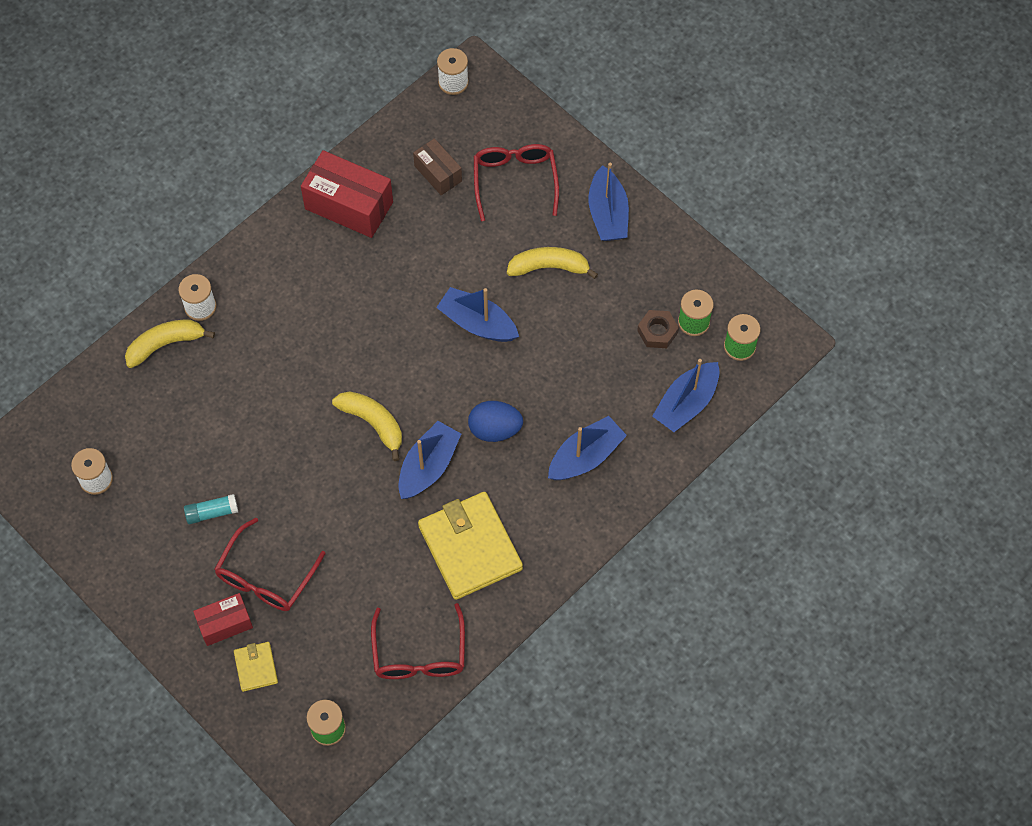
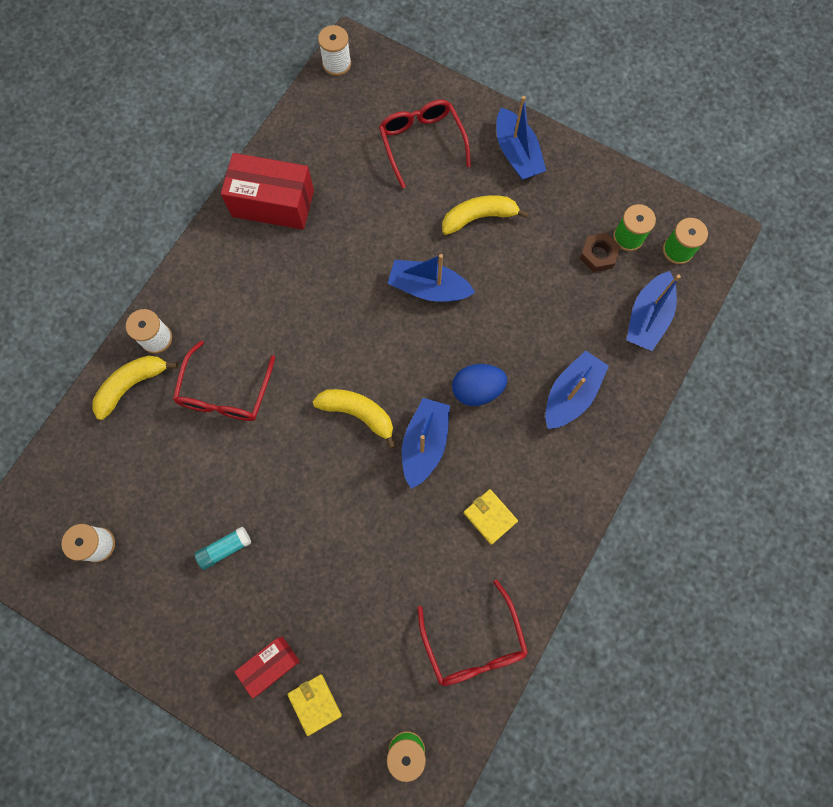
camera: 15 degrees left, 10 degrees up
red glasses [214,518,326,611] -> red glasses moved to [173,341,275,421]
brown box [413,138,462,195] -> none
yellow wallet [418,492,523,600] -> yellow wallet [463,489,518,545], size x0.47

